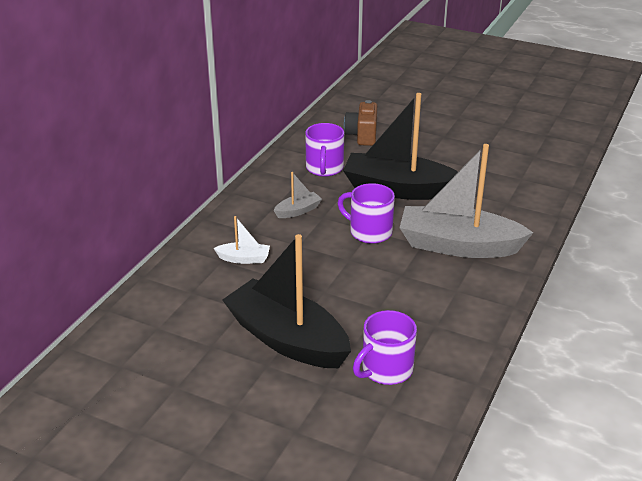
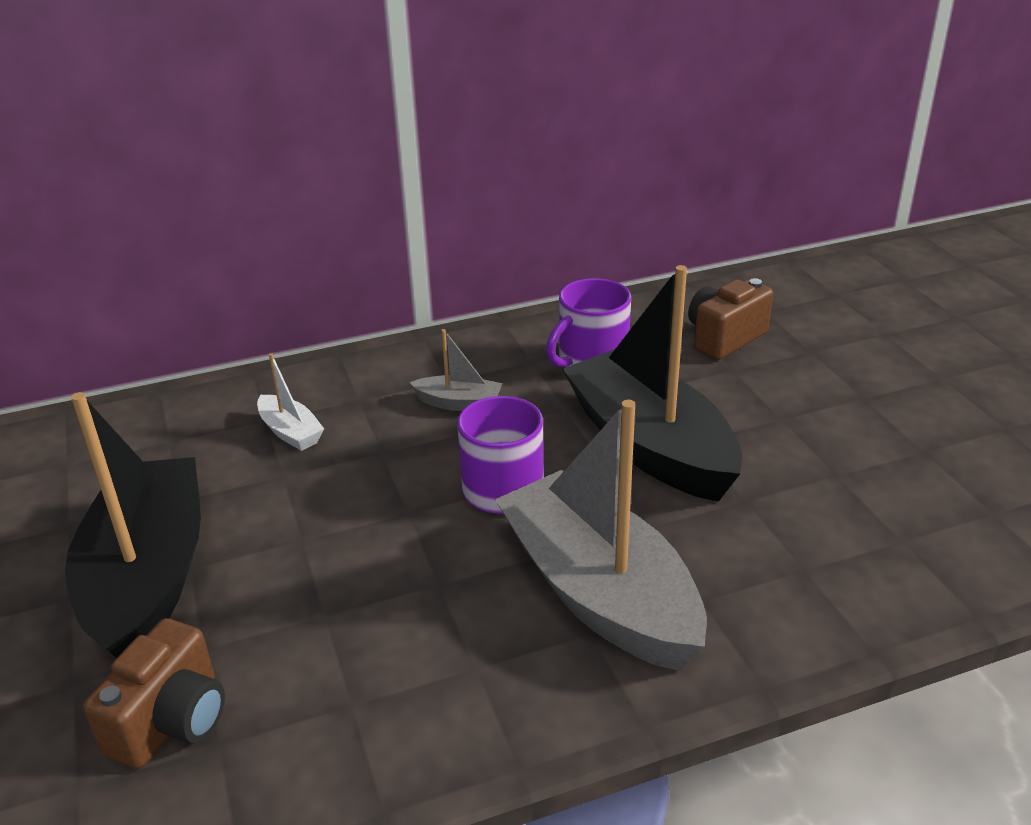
camera: 45 degrees right, 0 degrees up
purple mug [353,310,417,385] -> brown camera [83,618,225,769]

